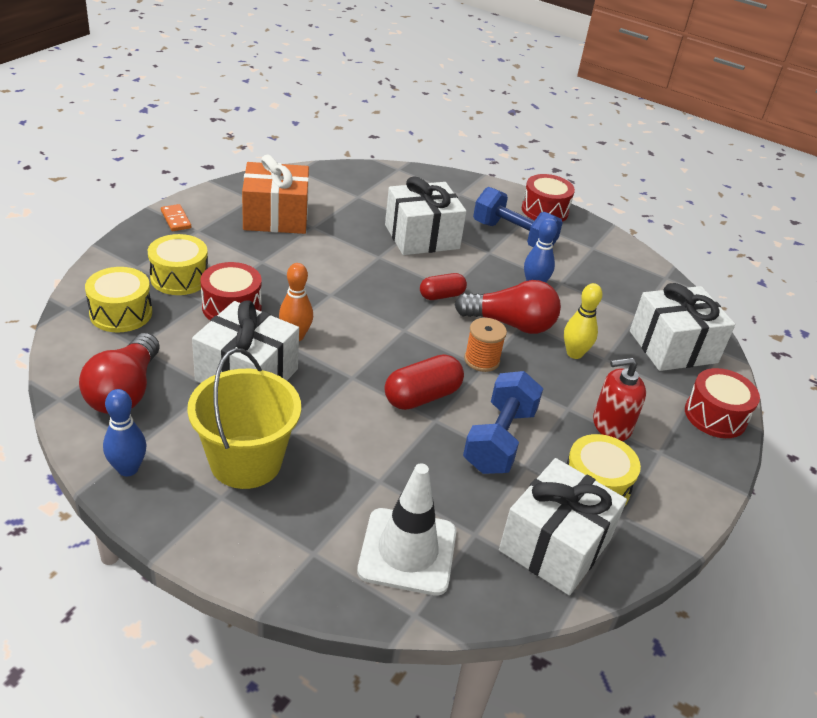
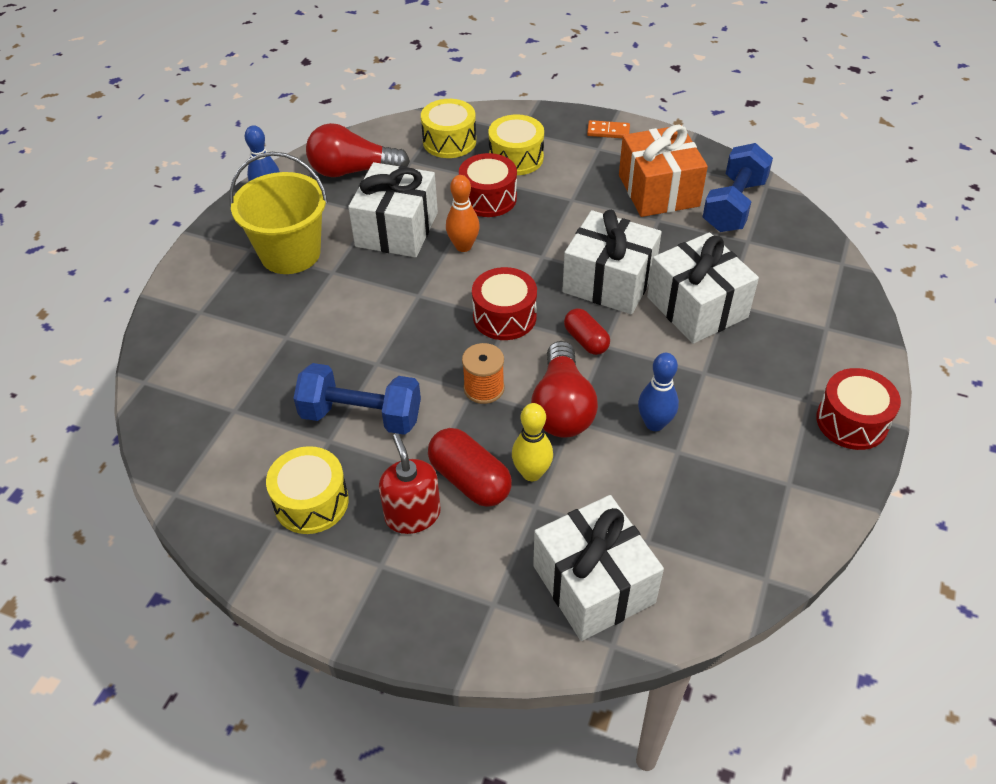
camera: 85 degrees right, 10 degrees up
orange domino [161,204,191,231] -> orange domino turned 45 degrees clockwise [587,120,630,138]
white traffic cone [357,463,456,596] -> none
red capsule [385,354,464,410] -> red capsule moved to [428,428,512,507]
blue dumbbell [473,187,563,247] -> blue dumbbell moved to [703,143,773,232]
white gift [499,458,627,595] -> white gift moved to [562,210,662,314]
red drum [685,368,760,438] -> red drum moved to [472,267,537,340]

